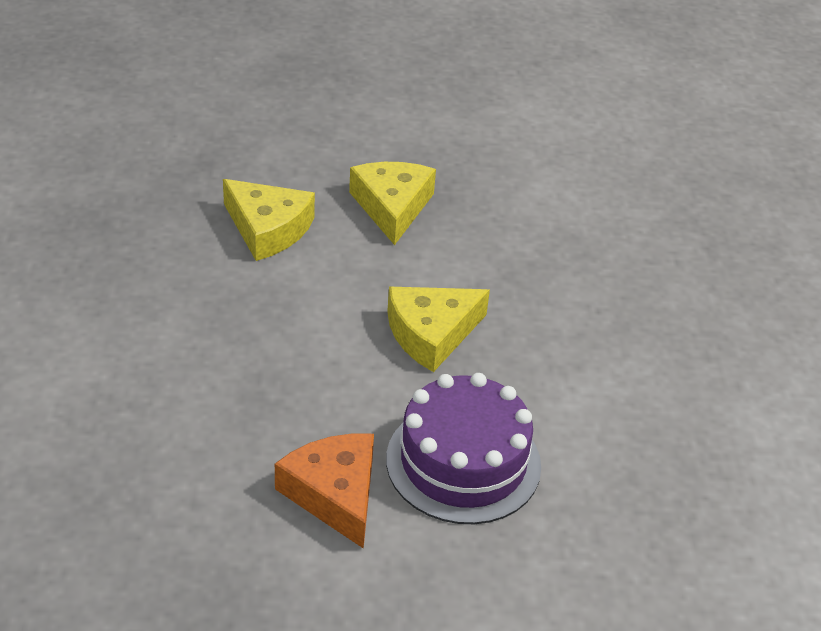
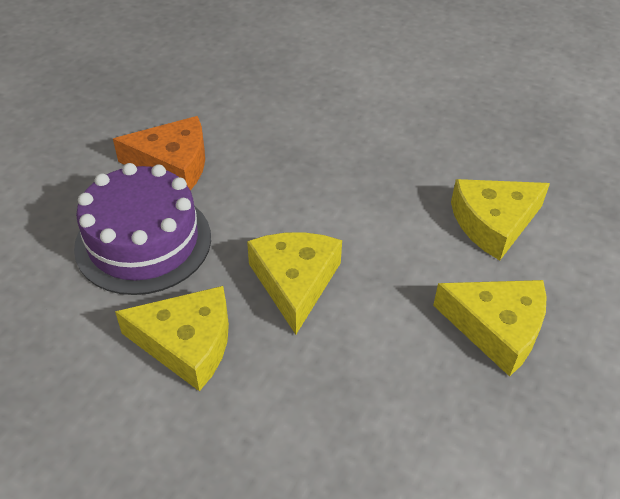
camera: 120 degrees right, 5 degrees up
none -> yellow cheese [115,286,229,391]

